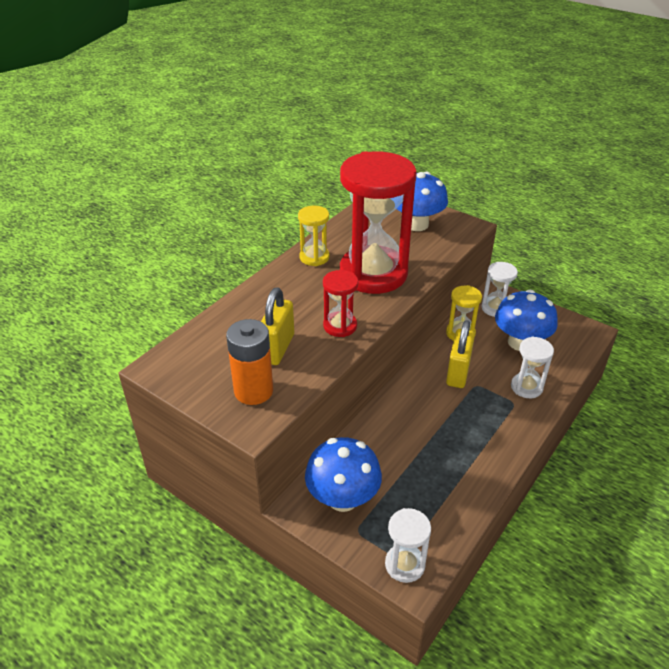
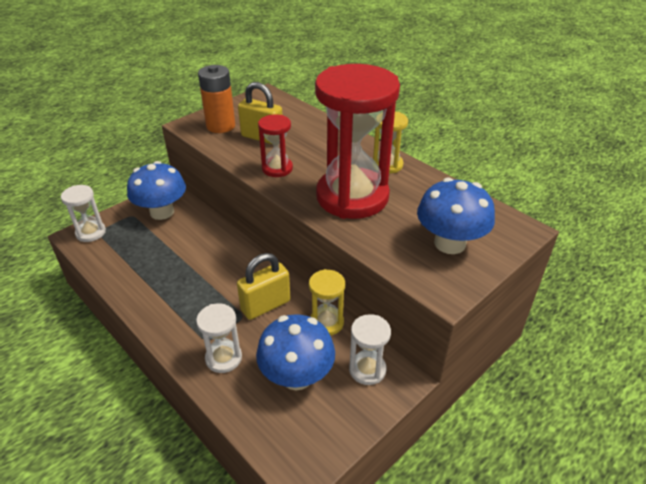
camera: 100 degrees right, 0 degrees up
yellow padlock [446,320,475,388] -> yellow padlock turned 60 degrees counterclockwise [237,253,290,320]

